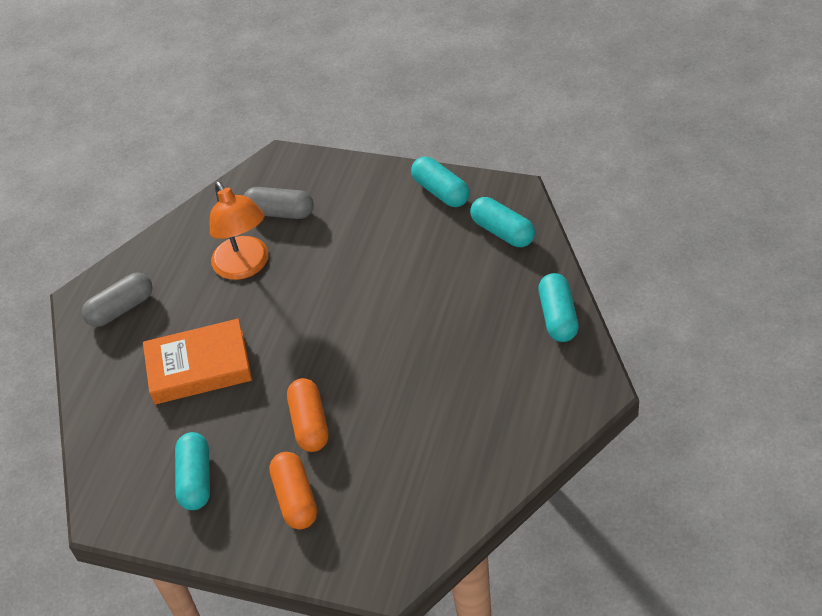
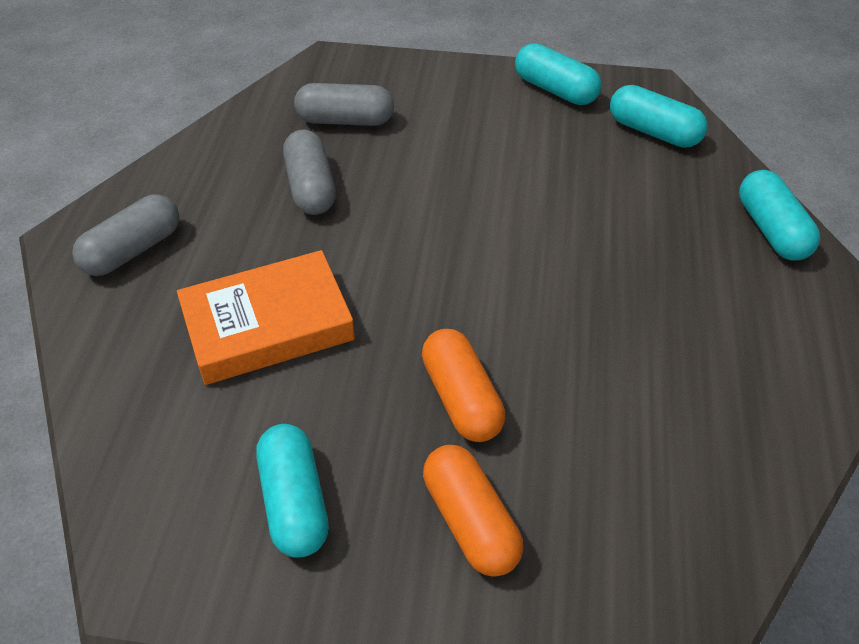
camera: 15 degrees left, 0 degrees up
orange lamp [210,181,268,280] -> grey capsule [283,130,336,215]

